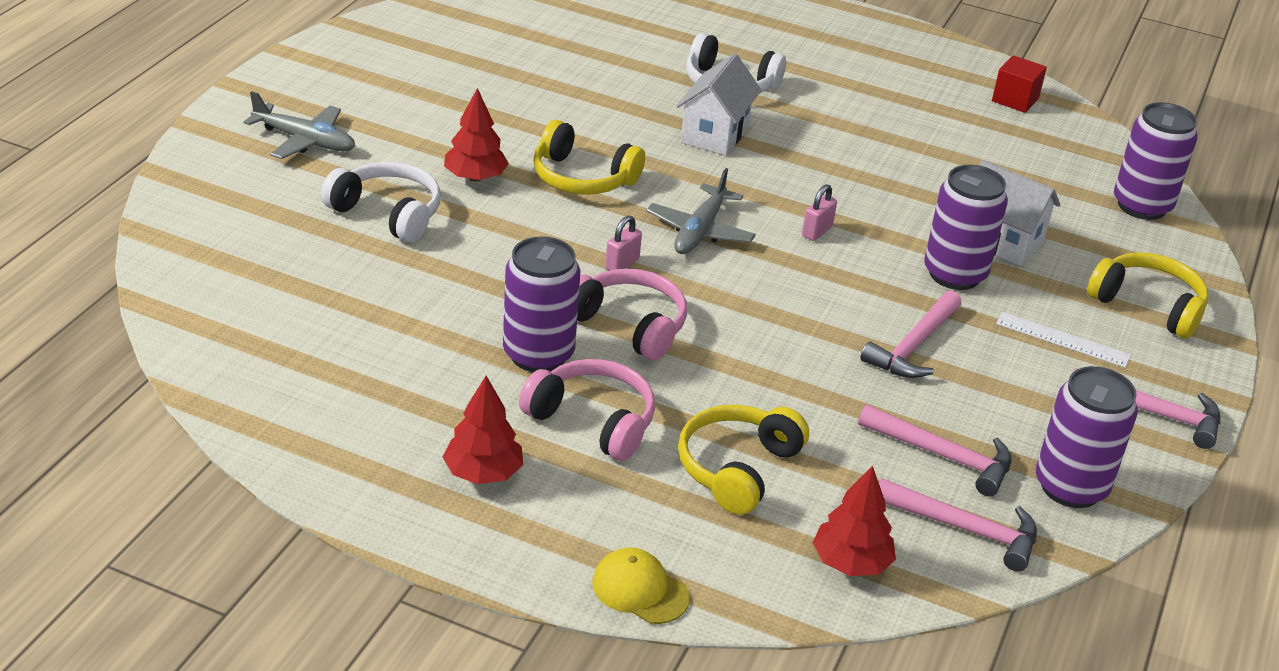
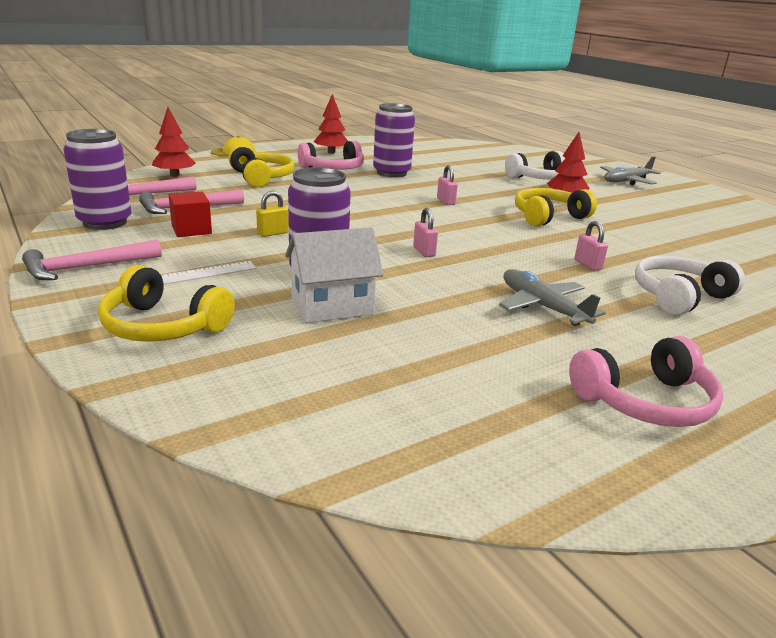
camera: 125 degrees right, 10 degrees down
pink headphones [577,268,687,361] -> pink headphones moved to [569,336,723,427]
grey plane [646,168,756,254] -> grey plane moved to [499,269,606,326]
white house [676,54,761,156] -> pink padlock [575,221,608,271]
pink hammer [860,291,962,378] -> yellow padlock [256,191,289,237]
red cube [992,55,1047,113] -> red cube moved to [168,192,212,237]
yellow headphones [1087,252,1208,339] -> yellow headphones turned 45 degrees clockwise [98,265,234,342]
purple can [1114,102,1198,220] -> none

